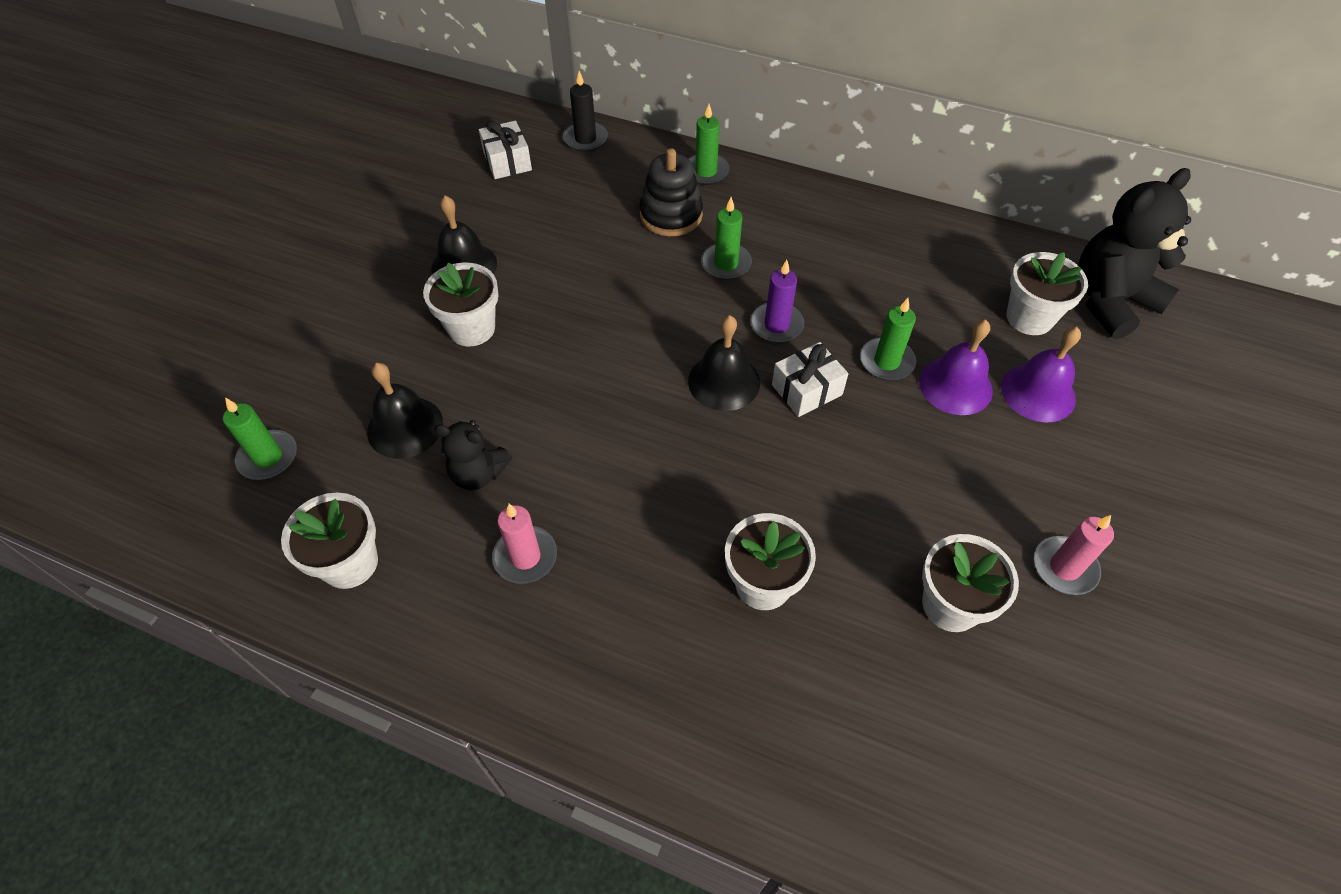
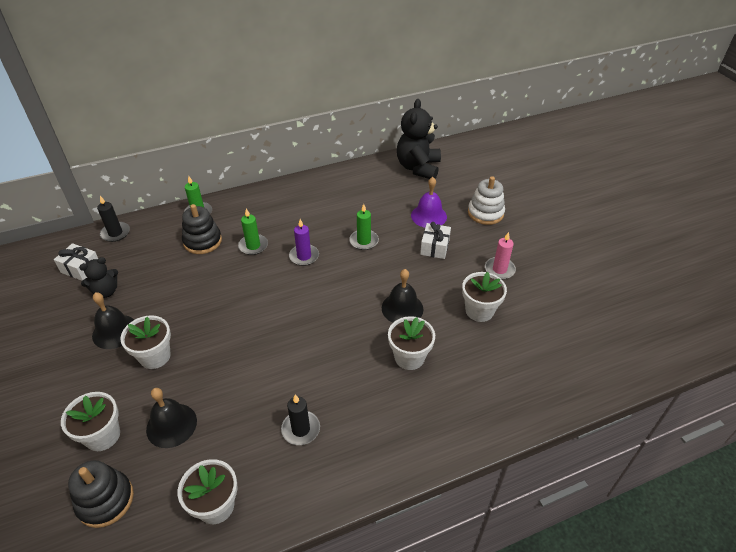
camera: 45 degrees left, 10 degrees down
green candle [223,398,297,480] -> black stacking toy [68,460,134,528]
black teddy bear [434,420,513,490] -> black teddy bear moved to [79,257,118,298]
pink candle [492,504,557,584] -> black candle [281,394,320,445]
black bell [688,315,760,411] -> black bell moved to [382,269,424,323]
white gift [772,342,848,417] -> white gift moved to [420,222,451,259]
purple bell [919,320,993,415] -> none
white flower pot [1007,252,1088,335] -> white flower pot moved to [61,392,120,451]
none -> white stacking toy [468,176,505,225]

